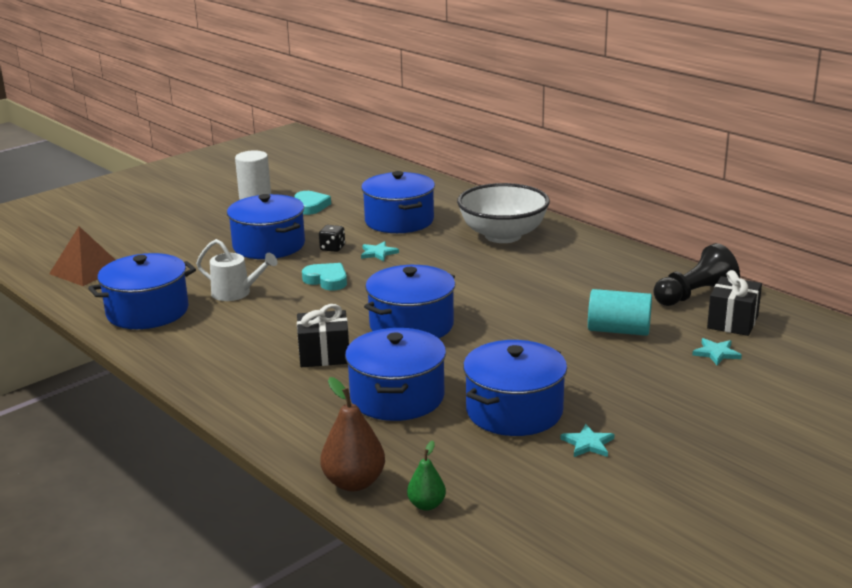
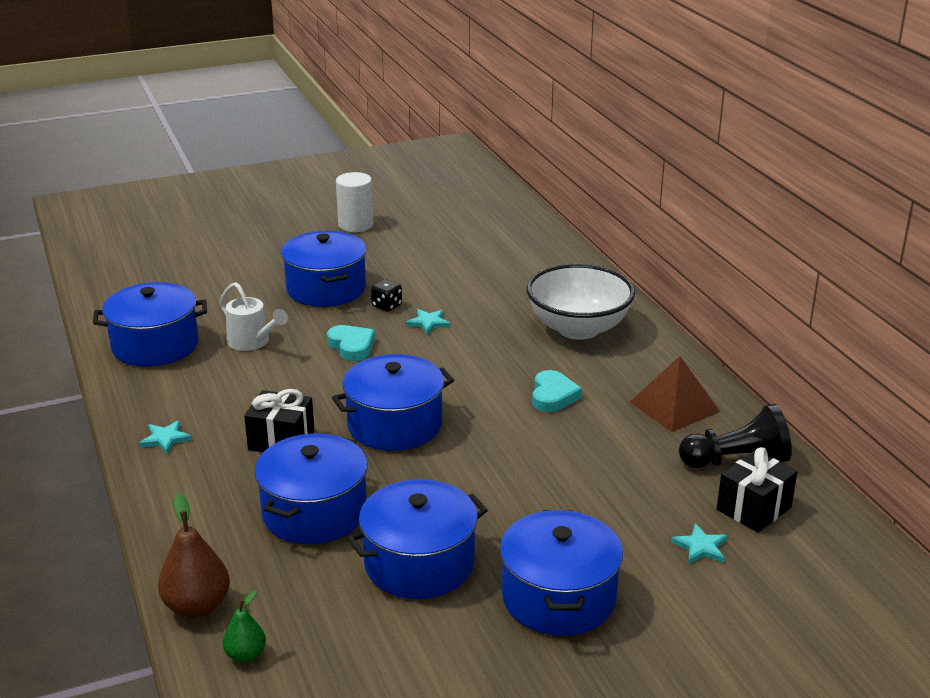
camera: 20 degrees right, 5 degrees up
brown pyramid [49,226,115,286] -> brown pyramid moved to [630,356,720,432]
turquoise heart [294,191,331,215] -> turquoise heart moved to [532,370,582,412]
blue pot [361,171,435,233] -> blue pot moved to [500,510,623,636]
turquoise star [560,424,615,457] -> turquoise star moved to [139,420,192,454]
turquoise cylinder [588,289,652,336] -> none

